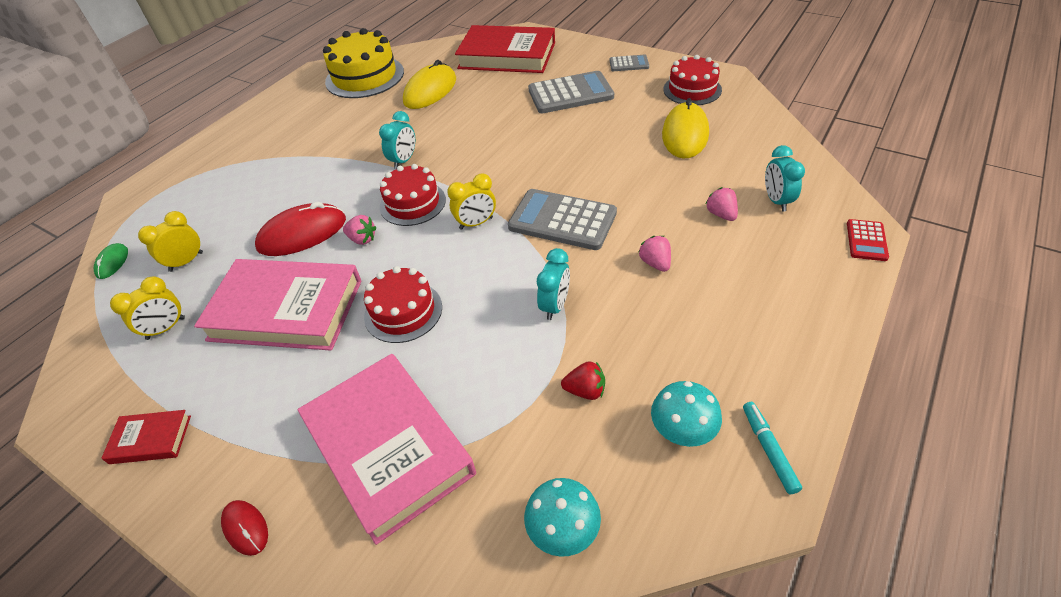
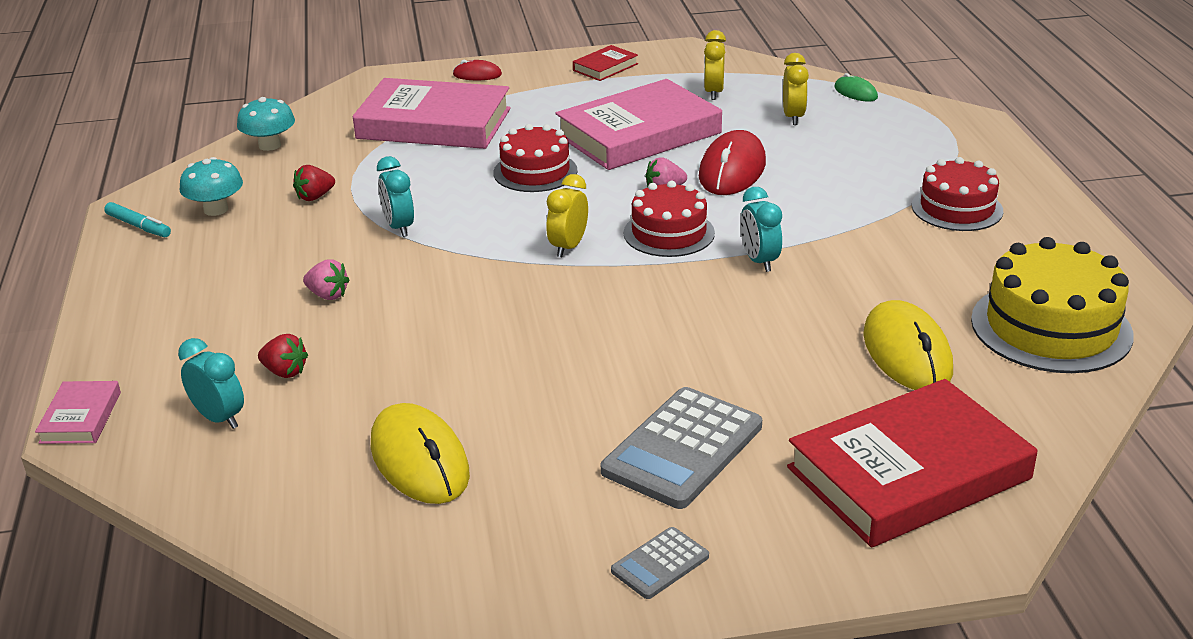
camera: 135 degrees right, 15 degrees down
grey calculator [508,189,617,250] -> none
red cake [663,55,722,105] -> red cake moved to [912,157,1003,231]
pink strawberry [706,187,738,221] -> red strawberry [258,334,308,378]
red calculator [847,219,889,261] -> pink book [35,381,121,444]

